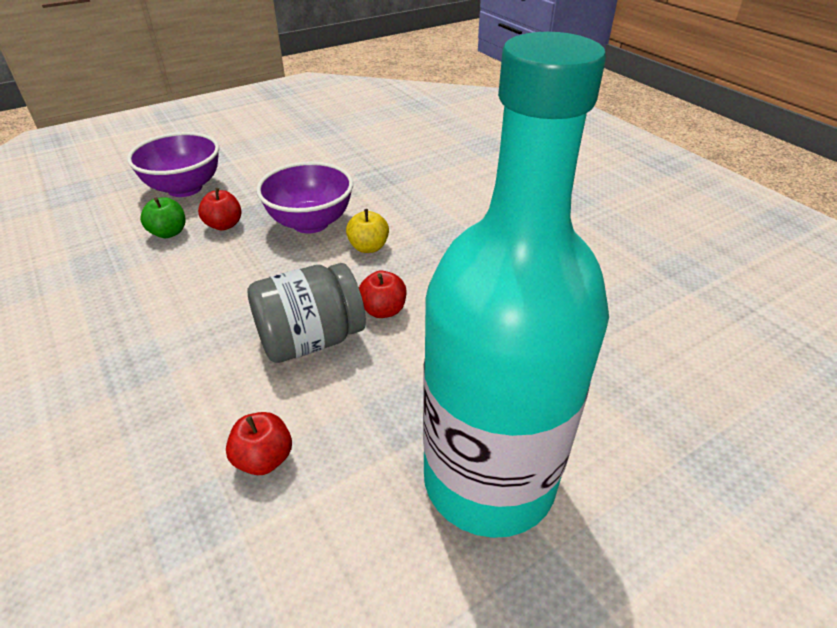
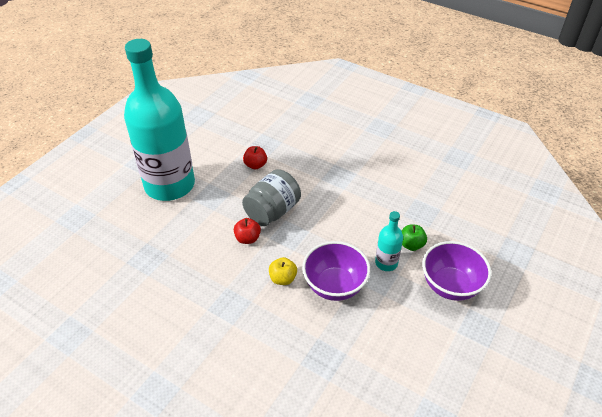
camera: 155 degrees right, 5 degrees up
red apple [198,188,241,231] -> turquoise bottle [375,211,403,271]

